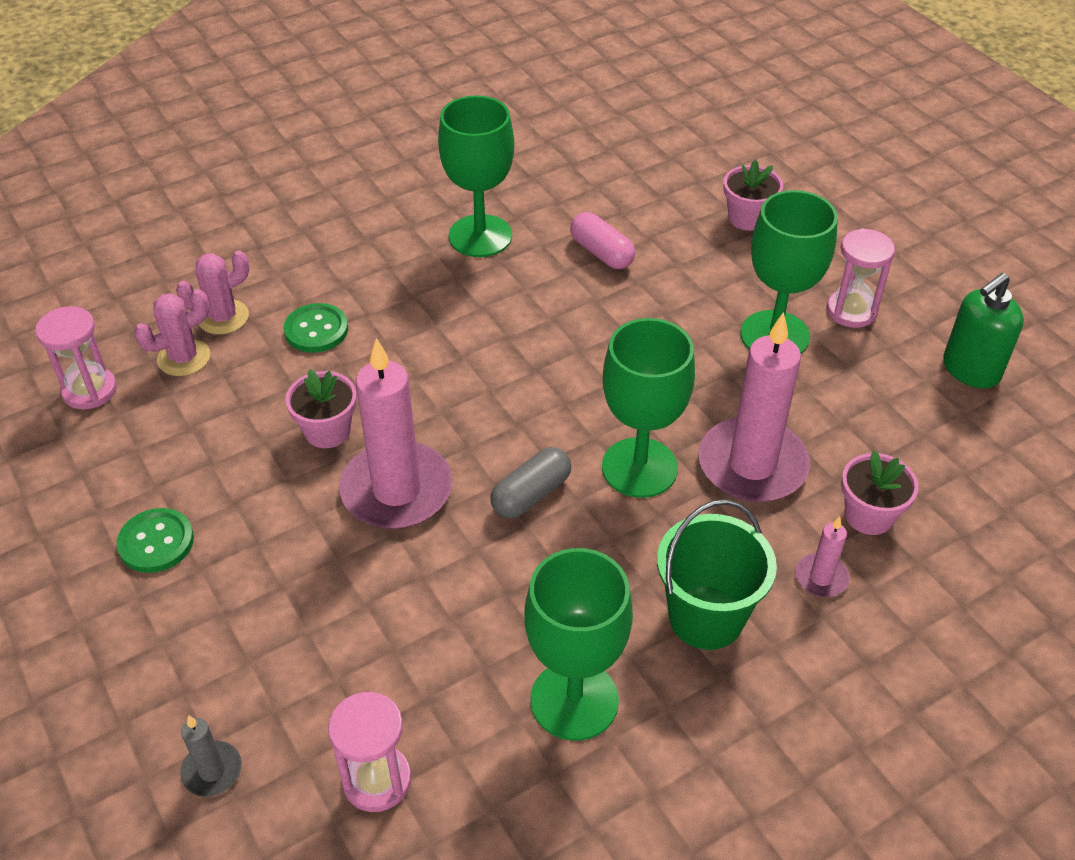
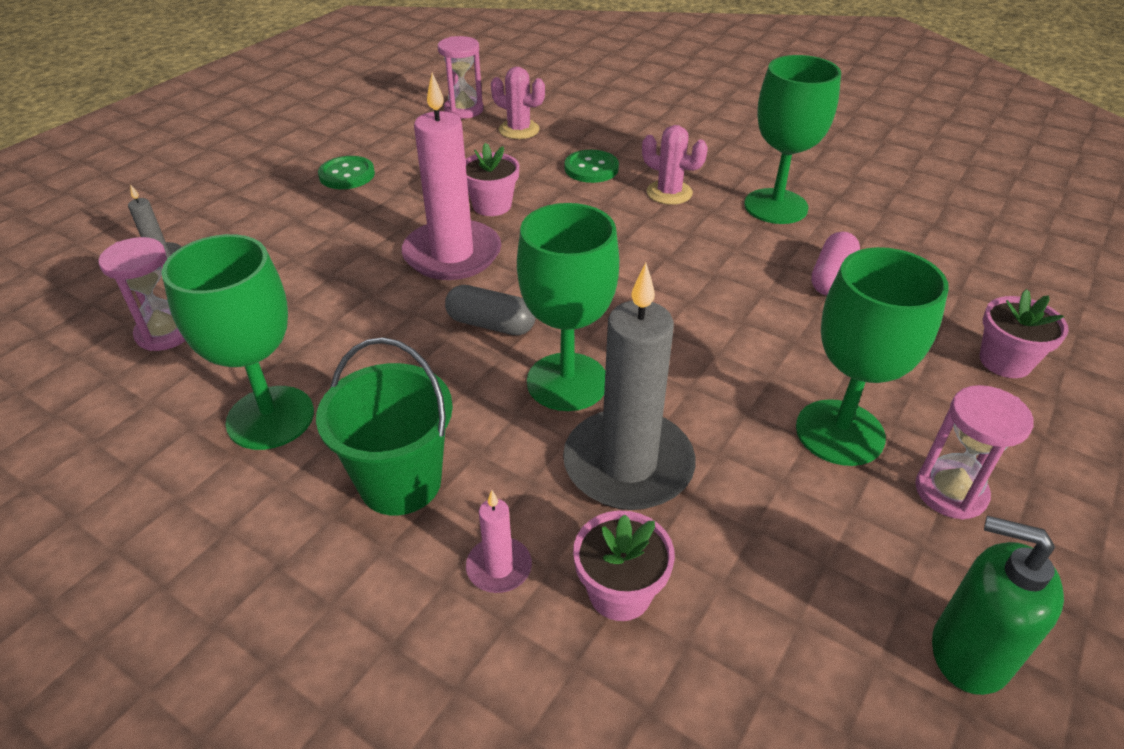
camera: 65 degrees right, 5 degrees down
pink cactus [176,250,249,334] -> pink cactus moved to [642,125,708,205]
pink candle [699,312,810,502] -> grey candle [563,263,695,510]

